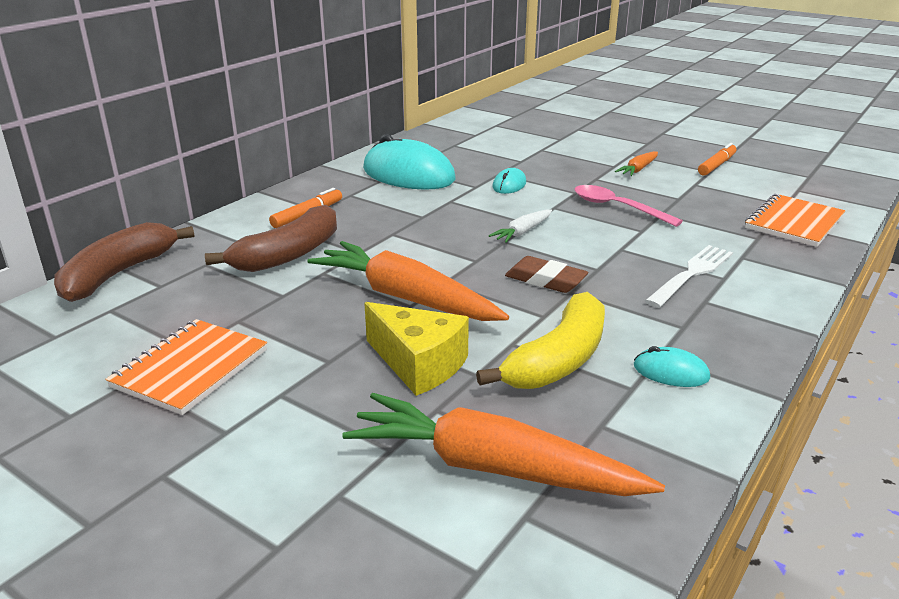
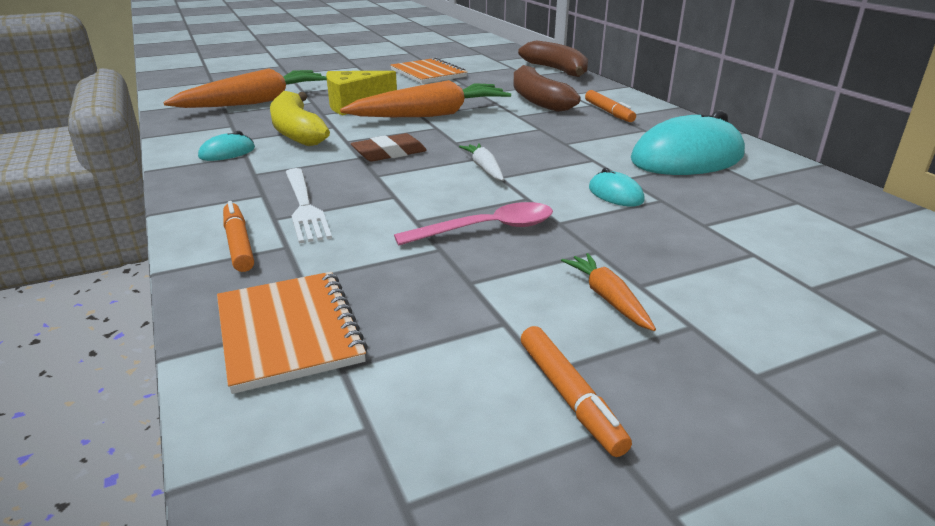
camera: 120 degrees right, 0 degrees up
none -> orange marker [223,201,254,272]

